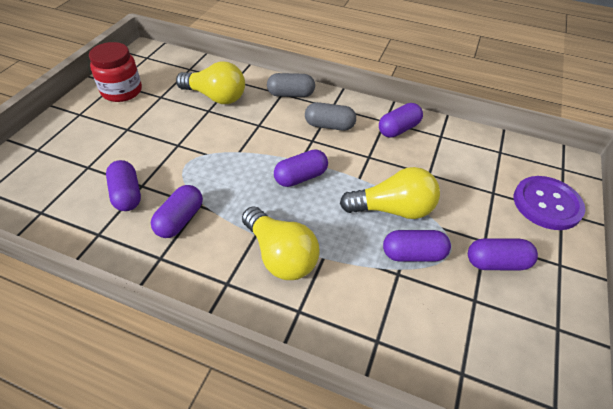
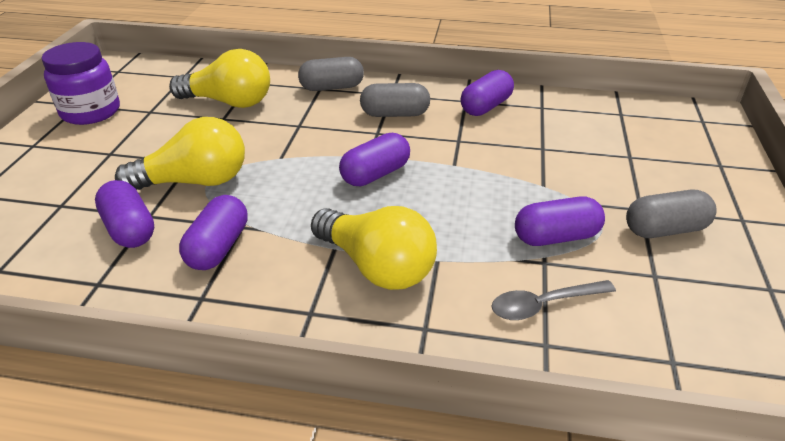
camera: 10 degrees left, 10 degrees down
red jar [89,42,142,102] -> purple jar [41,42,120,125]
yellow light bulb [340,167,440,219] -> yellow light bulb moved to [115,117,245,190]
purple capsule [468,238,538,270] -> grey capsule [626,190,717,238]
purple button [514,176,585,230] -> none
none -> grey spoon [491,280,616,320]

